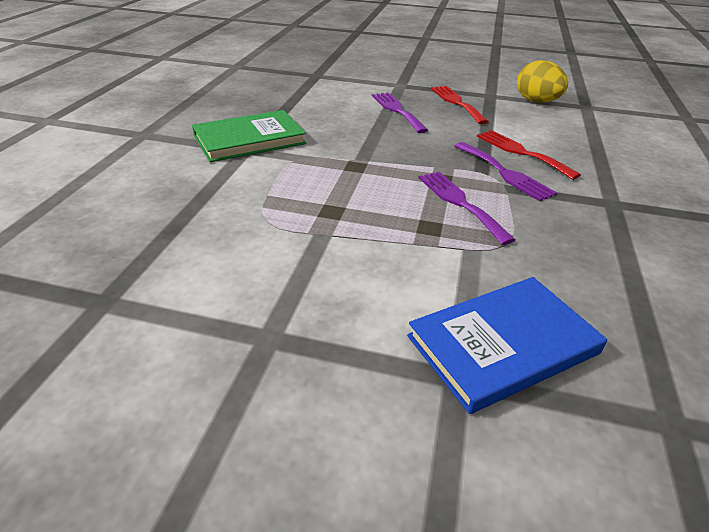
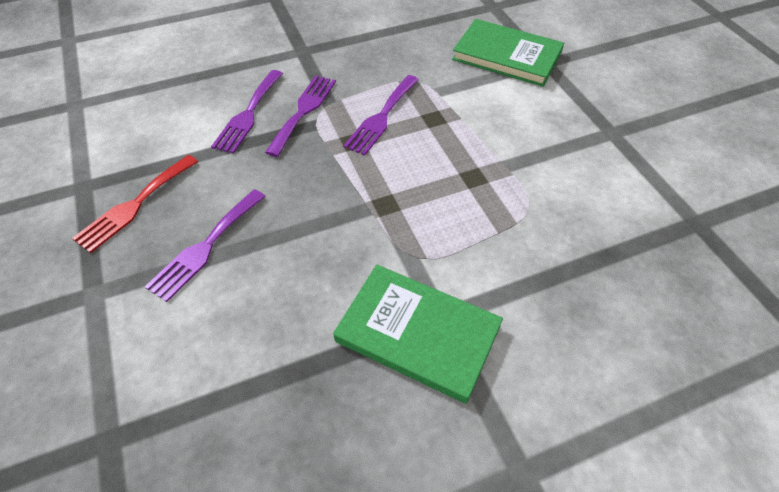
camera: 125 degrees left, 15 degrees up
blue book [407,277,607,414] -> green book [452,19,564,87]
red fork [477,130,581,180] -> purple fork [211,70,283,154]
yellow egg [517,60,568,103] -> none

